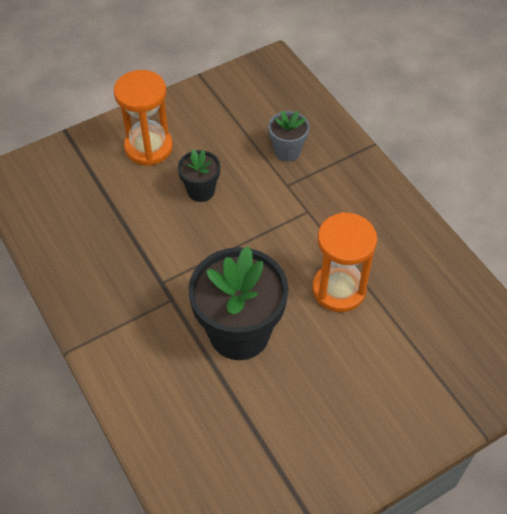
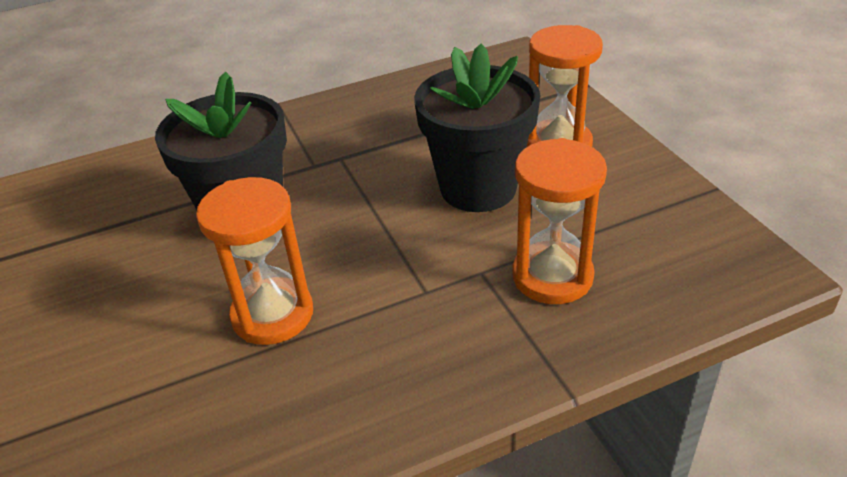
camera: 100 degrees right, 15 degrees down
black flower pot [178,149,220,202] -> black flower pot [414,44,541,212], size x1.99
grey flower pot [268,111,309,162] -> orange hourglass [512,138,607,304]

